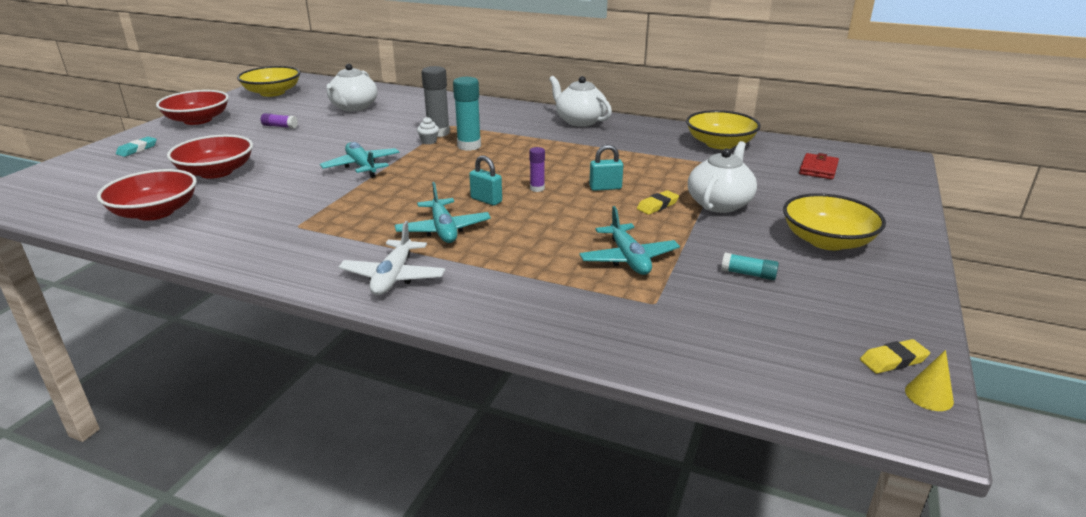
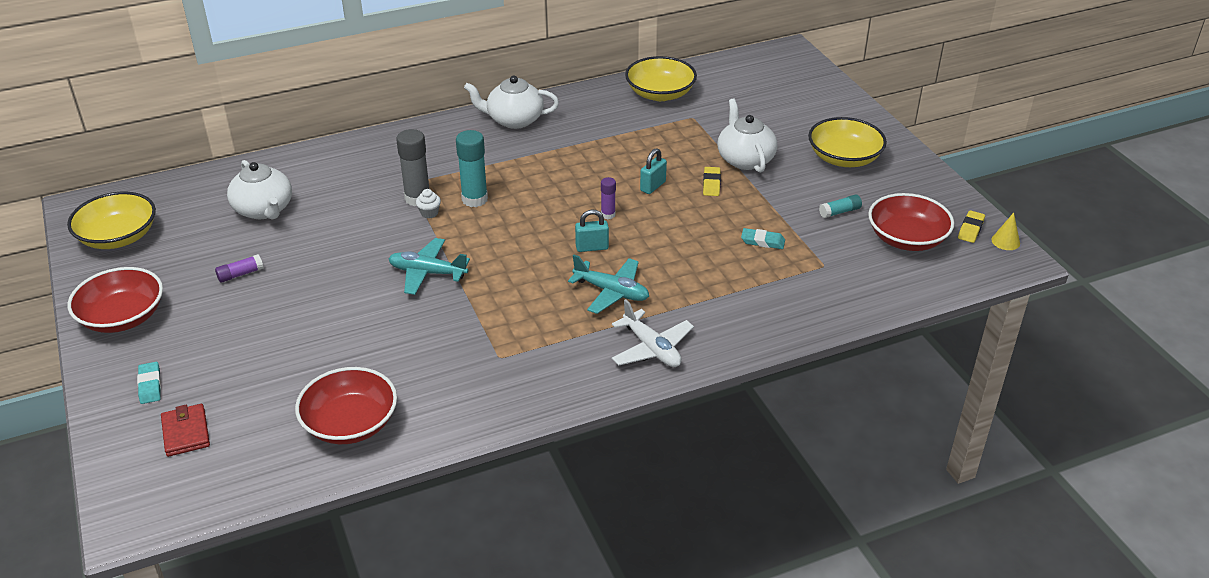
camera: 45 degrees left, 10 degrees up
red bowl [167,135,253,179] -> red bowl moved to [868,193,954,251]
turquoise plane [579,206,680,275] -> turquoise eraser [741,228,785,249]
red wallet [799,153,839,179] -> red wallet moved to [161,404,210,457]

